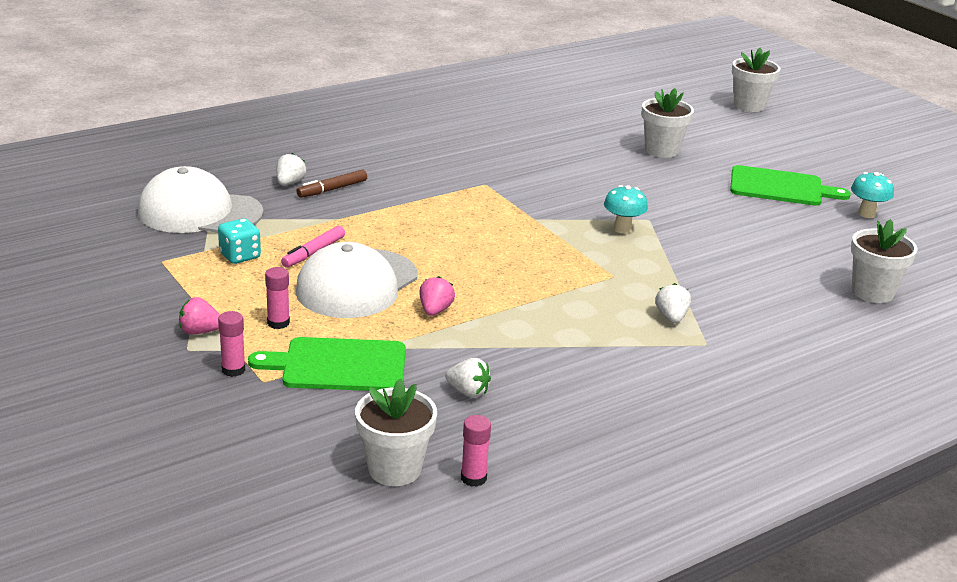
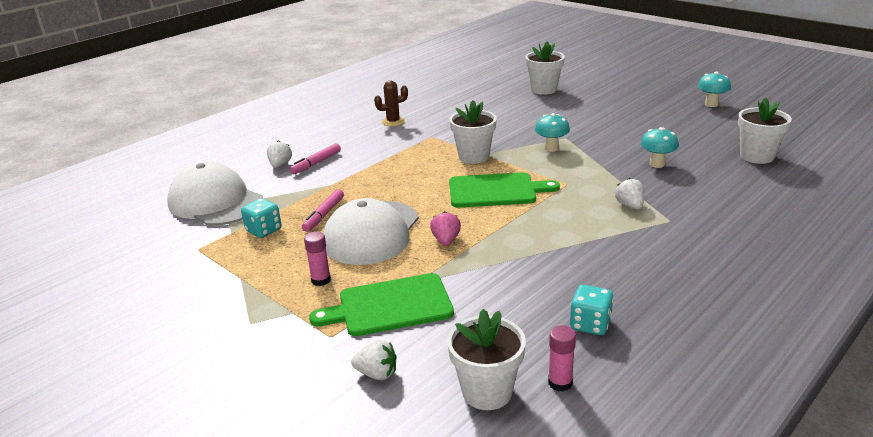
camera: 10 degrees left, 0 degrees up
white cap [138,166,264,233] -> white cap turned 45 degrees clockwise [167,162,263,226]
pink strawberry [179,297,220,334] -> none
pink glue stick [218,311,245,377] -> none
brown marker [296,169,367,198] -> pink marker [290,143,341,174]
white strawberry [445,358,491,398] -> white strawberry moved to [351,340,396,380]
green cutting board [730,165,851,206] -> green cutting board moved to [449,172,560,207]
white flower pot [732,47,780,112] -> white flower pot moved to [449,100,497,164]
none -> brown cactus [374,80,408,126]
none -> turquoise dice [570,285,614,335]
none -> turquoise mushroom [641,127,679,168]

